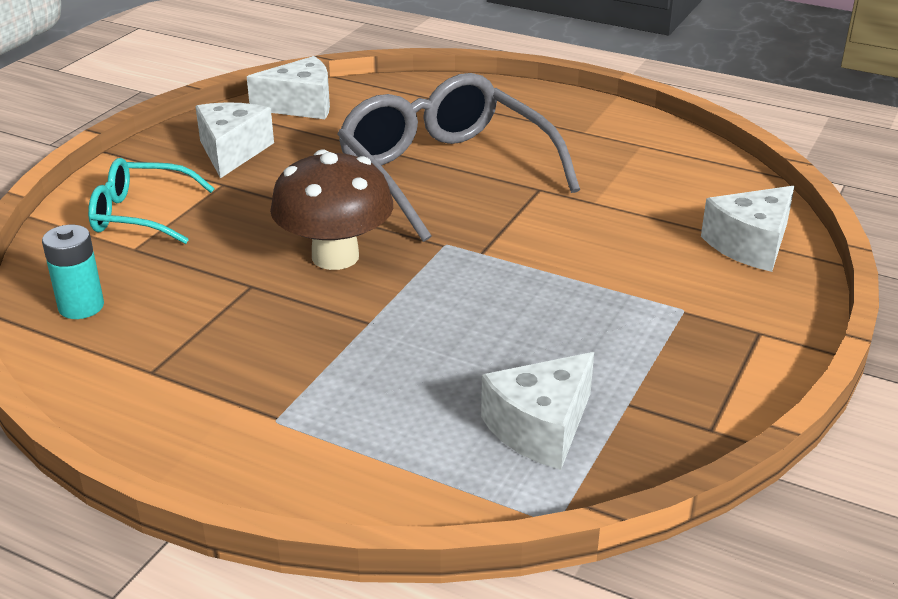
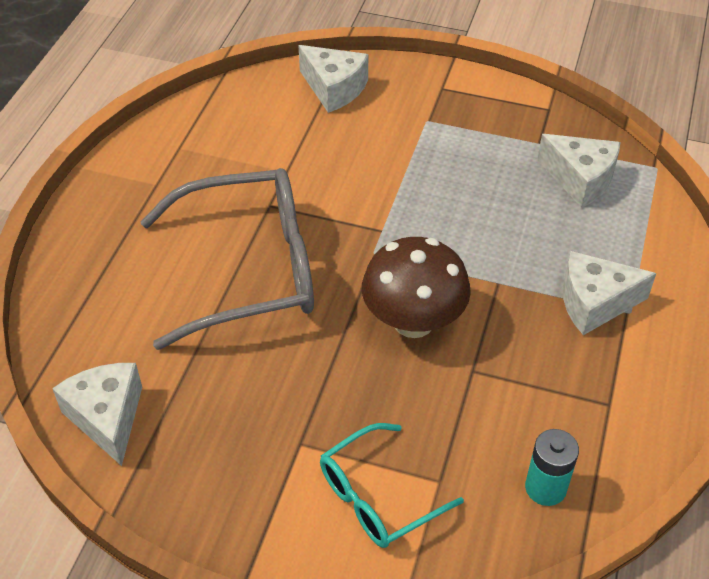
camera: 100 degrees left, 15 degrees up
turquoise glasses [88,158,215,244] -> turquoise glasses turned 60 degrees clockwise [320,423,464,548]
white cheese [195,102,274,178] -> white cheese moved to [563,251,656,335]
grey glasses [338,73,580,242] -> grey glasses turned 150 degrees counterclockwise [140,168,314,350]

